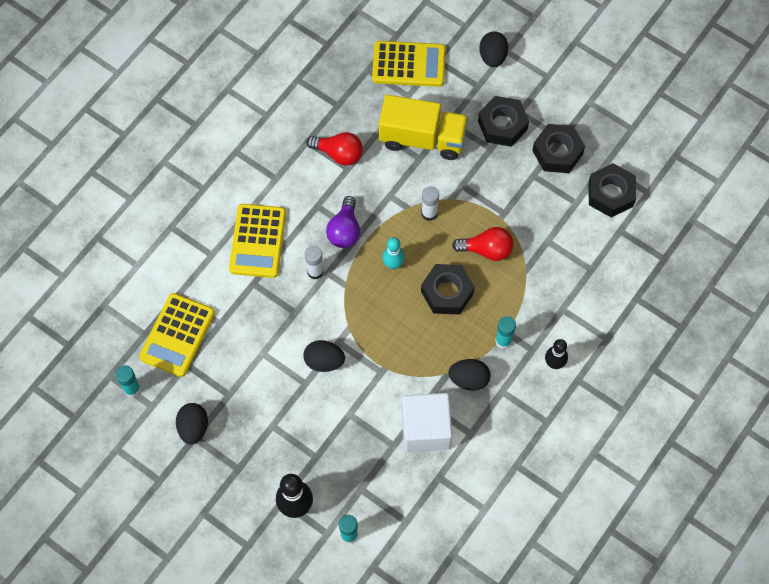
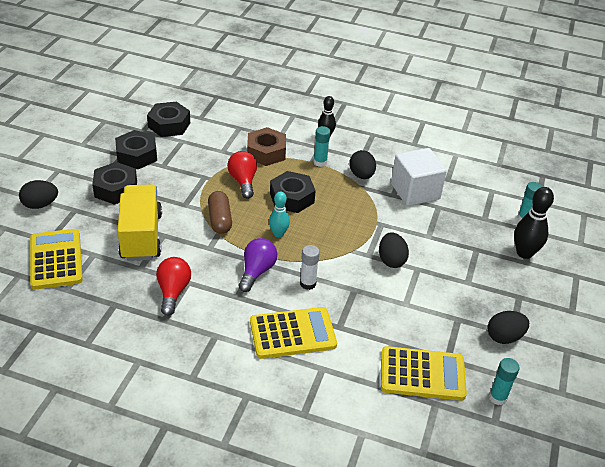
camera: 110 degrees left, 25 degrees down
purple light bulb [326,196,360,248] -> purple light bulb turned 60 degrees counterclockwise [238,238,277,292]
white glue stick [422,186,439,221] -> brown capsule [208,191,232,234]
none -> brown nut [247,127,286,166]

